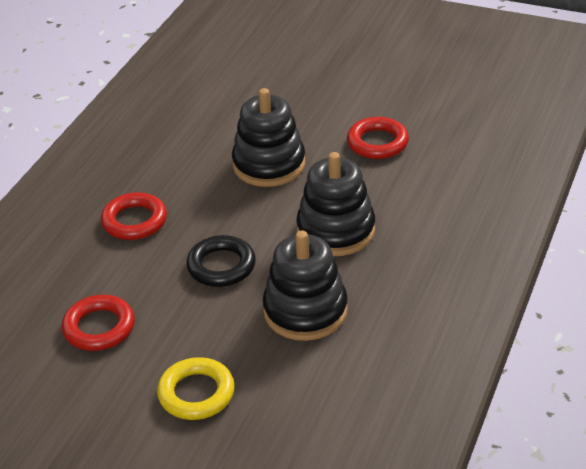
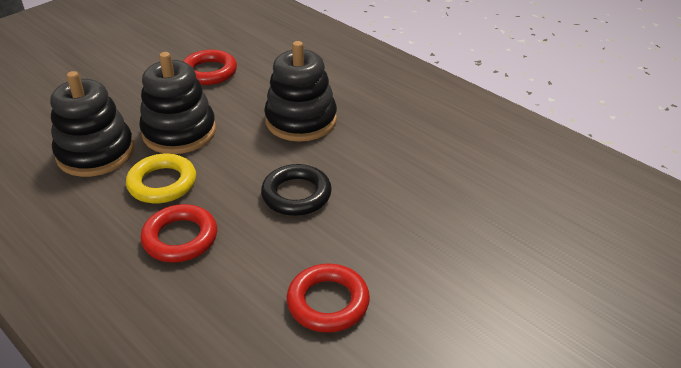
camera: 70 degrees left, 0 degrees up
yellow ring [157,357,235,420] -> yellow ring moved to [126,154,196,203]
black stacking toy [262,230,348,341] -> black stacking toy moved to [50,71,134,177]

